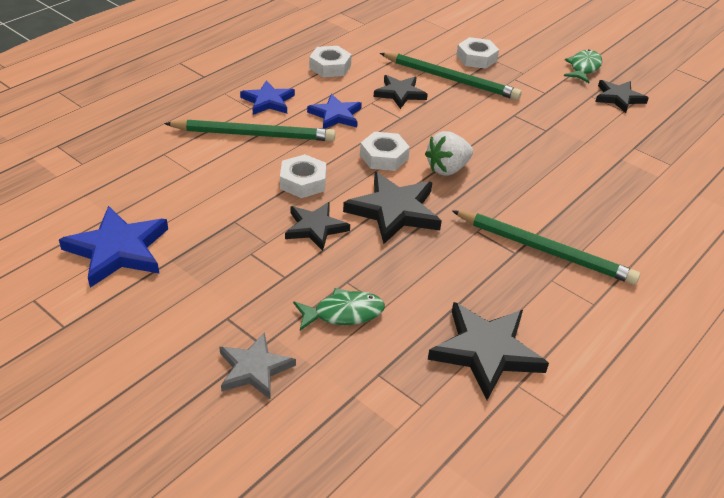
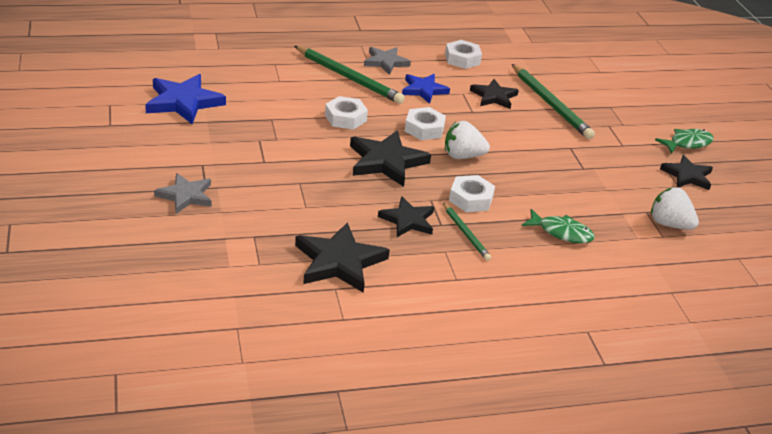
camera: 35 degrees right, 5 degrees down
blue star [240,80,295,115] -> grey star [364,47,411,75]
black star [285,202,350,251] -> black star moved to [378,196,434,237]
green fish [293,288,385,331] -> green fish moved to [522,209,595,243]
green pencil [452,211,640,285] -> green pencil [443,203,491,261], size x0.54
white nut [456,37,499,69] -> white nut moved to [449,175,495,212]
none -> white strawberry [651,187,699,230]

